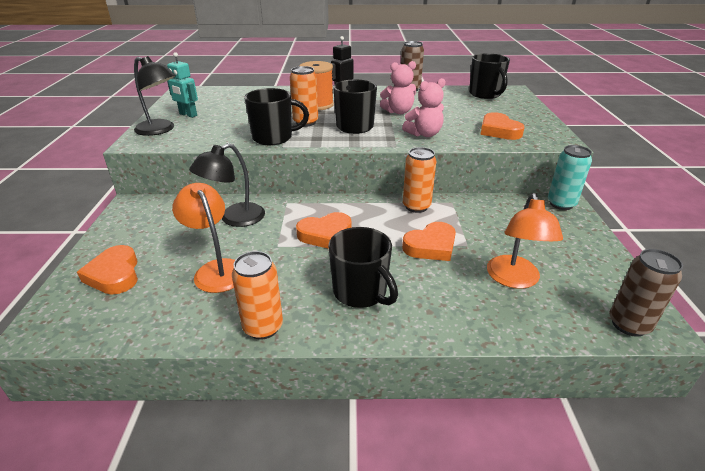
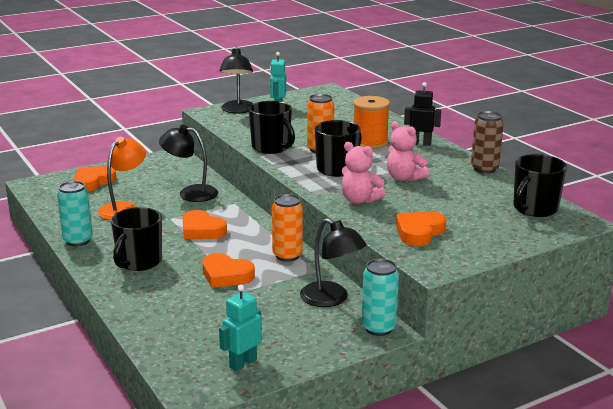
camera: 60 degrees right, 10 degrees down
orange can [232,251,283,340] -> turquoise can [57,181,93,247]
orange lamp [487,193,563,289] -> none
brown can [610,249,683,337] -> none
none -> turquoise robot [219,285,262,371]
none -> black lamp [300,218,367,307]

